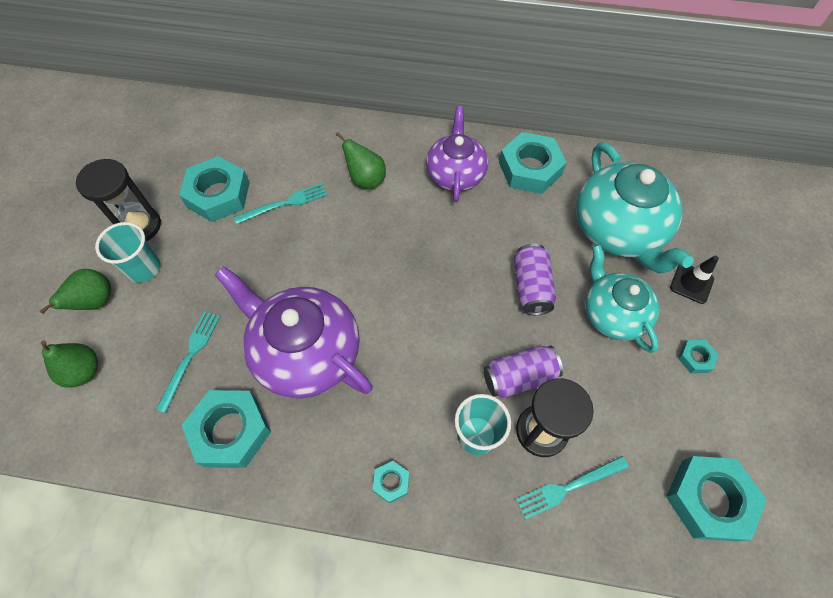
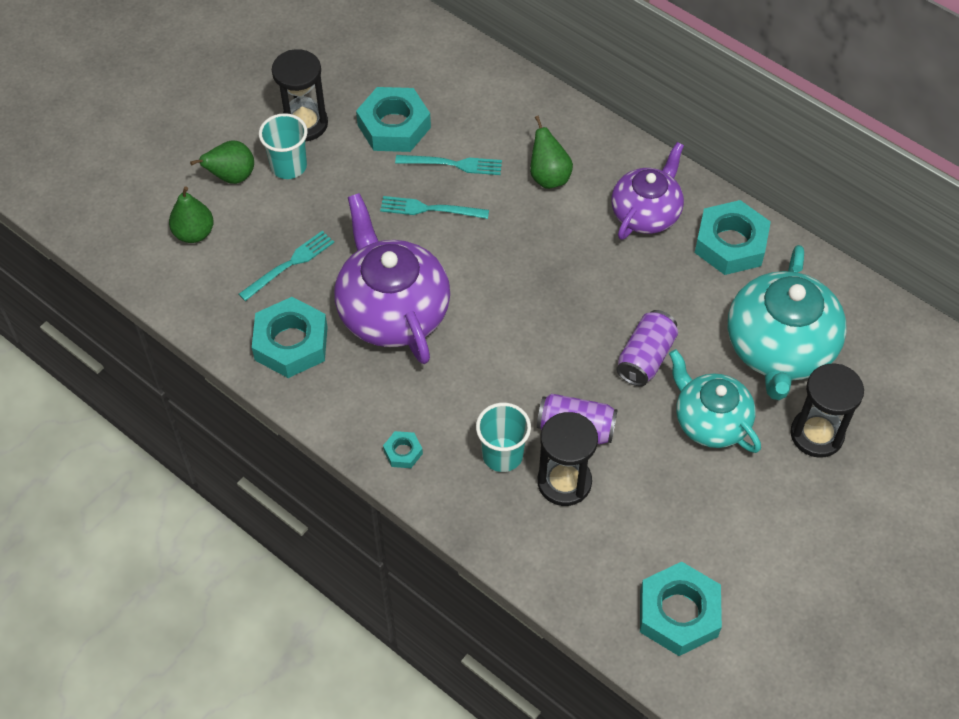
camera: 30 degrees right, 5 degrees down
turquoise fork [516,456,629,520] -> turquoise fork moved to [380,196,489,219]
turquoise teapot [585,244,659,353] -> turquoise teapot turned 45 degrees counterclockwise [669,349,761,453]
black traffic cone [670,256,719,304] -> black hourglass [790,364,864,458]
turquoise nut [678,340,718,373] -> none

